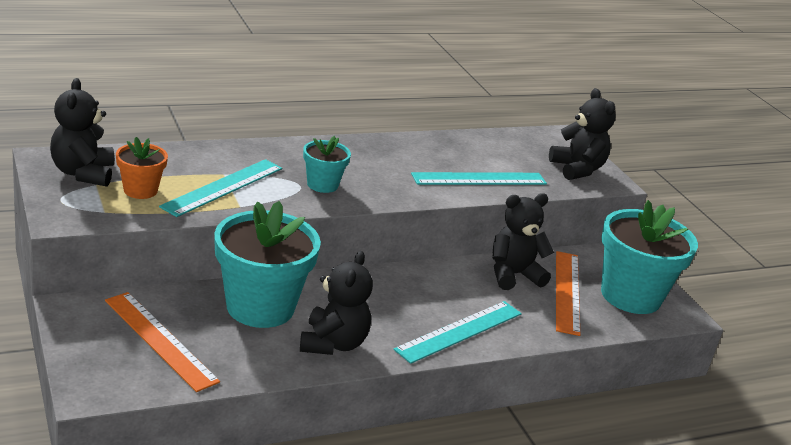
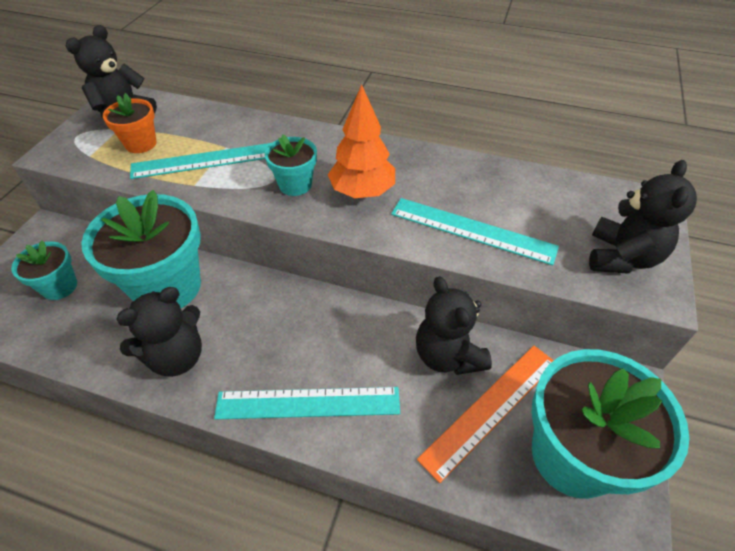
camera: 45 degrees right, 20 degrees up
orange ruler [105,292,220,392] -> turquoise flower pot [11,240,77,300]
black teddy bear [492,193,554,290] -> black teddy bear turned 135 degrees counterclockwise [416,276,492,375]
none -> orange tree [328,84,395,198]

